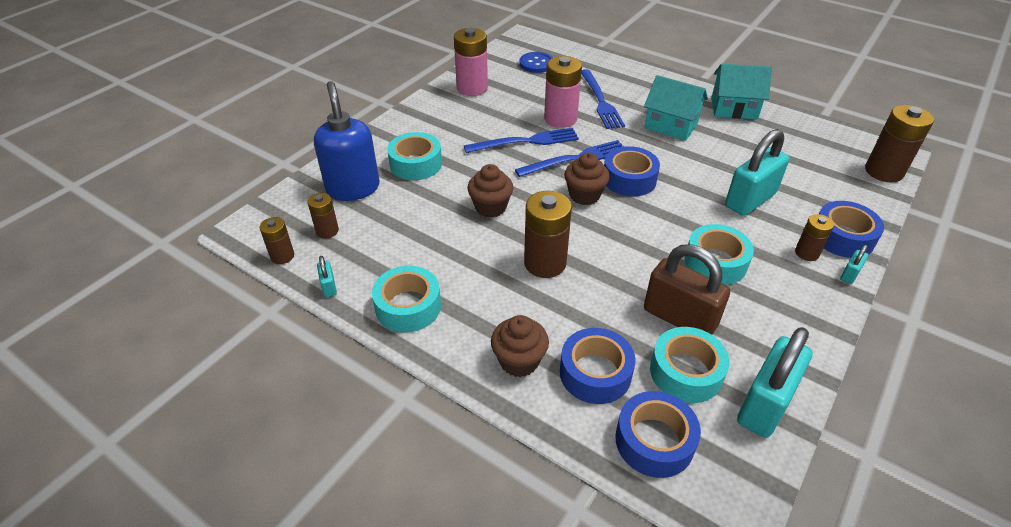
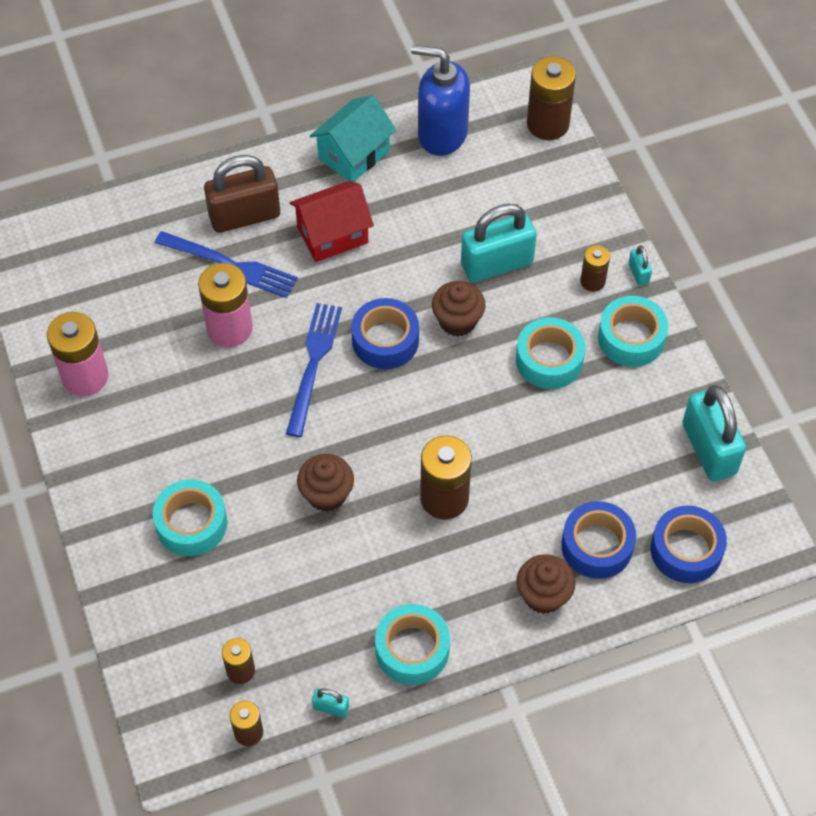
camera: 55 degrees left, 15 degrees up
blue soap dispenser [314,81,380,201] -> blue soap dispenser moved to [411,45,470,156]
blue fork [464,128,579,153] -> none
blue button [519,52,553,73] -> none
brown cupcake [564,152,610,205] -> brown cupcake moved to [432,281,485,337]
turquoise house [644,75,708,141] -> red house [289,181,374,262]
brown padlock [644,244,730,335] -> brown padlock moved to [204,155,280,233]
turquoise tape [650,327,730,403] -> turquoise tape moved to [598,296,668,367]
turquoise padlock [725,129,790,216] -> turquoise padlock turned 75 degrees clockwise [461,204,537,282]
blue tape [819,201,884,258] -> none

